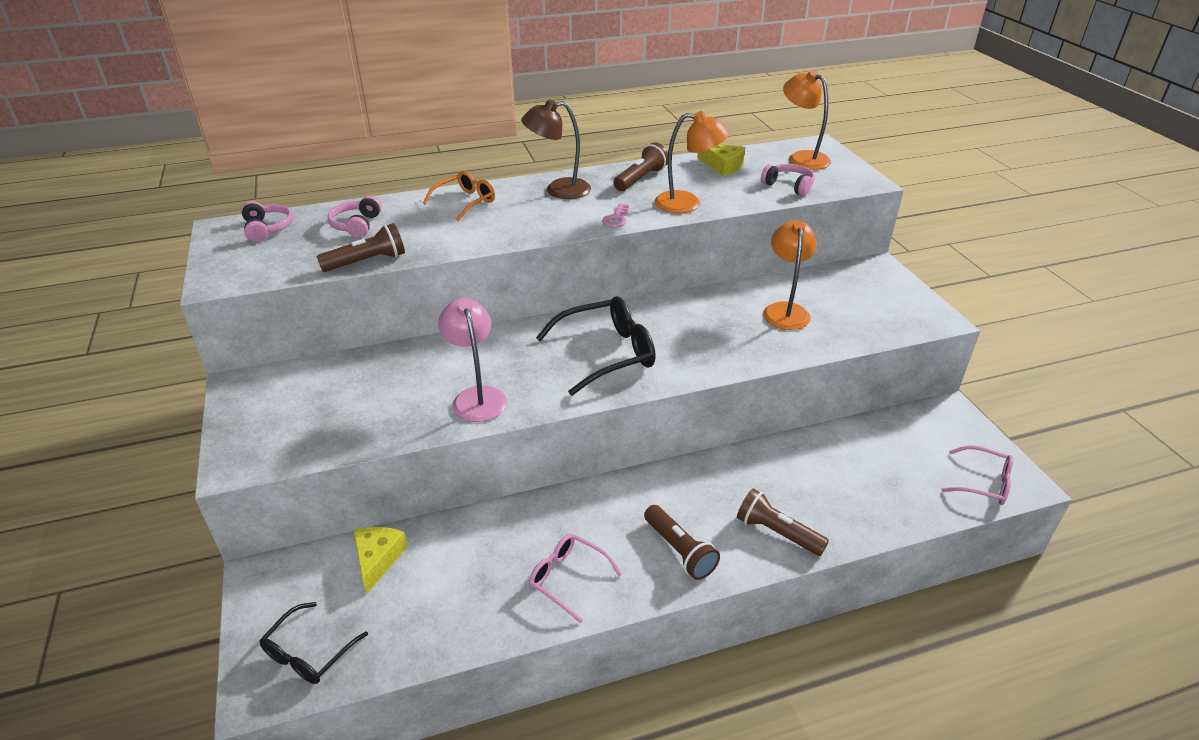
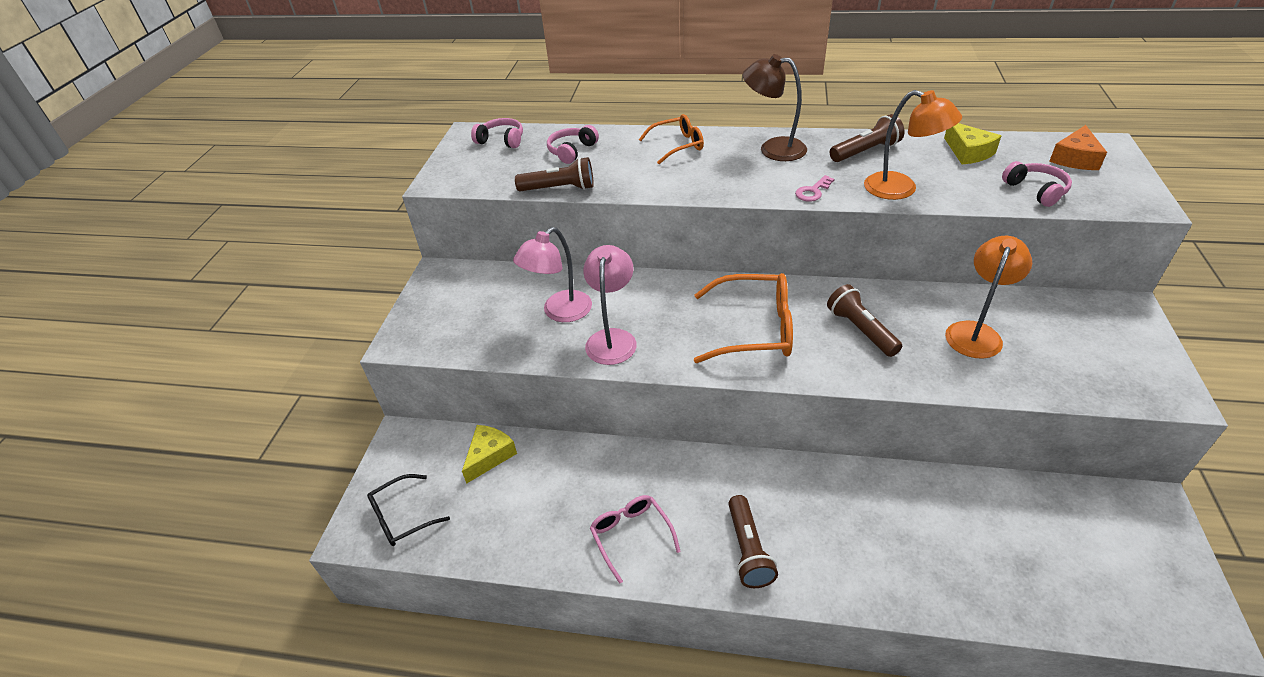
camera: 30 degrees right, 5 degrees up
pink headphones [241,201,293,242] -> pink headphones turned 75 degrees counterclockwise [471,118,523,148]
black glasses [536,296,656,396] -> orange glasses [694,273,793,363]
brown flashlight [737,489,829,556] -> brown flashlight moved to [827,284,902,357]
orange lamp [783,70,831,170] -> orange cheese [1049,125,1107,170]
pink glasses [941,445,1013,505] -> none
none -> pink lamp [513,227,592,322]

